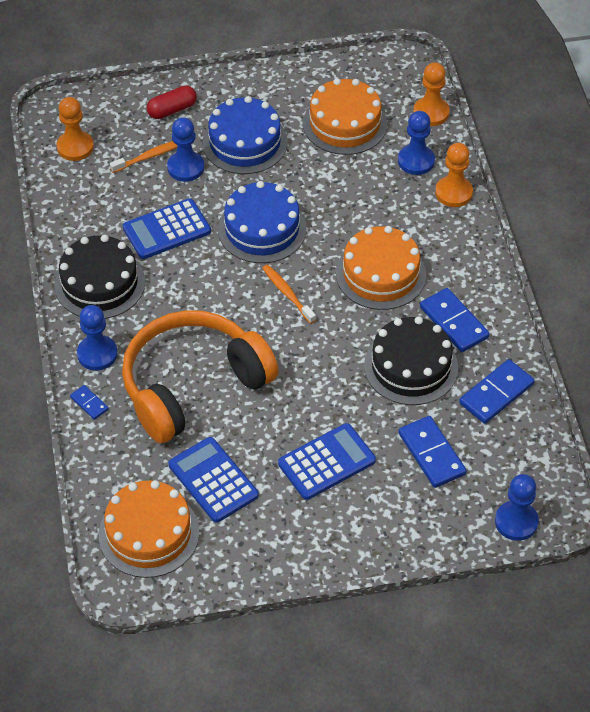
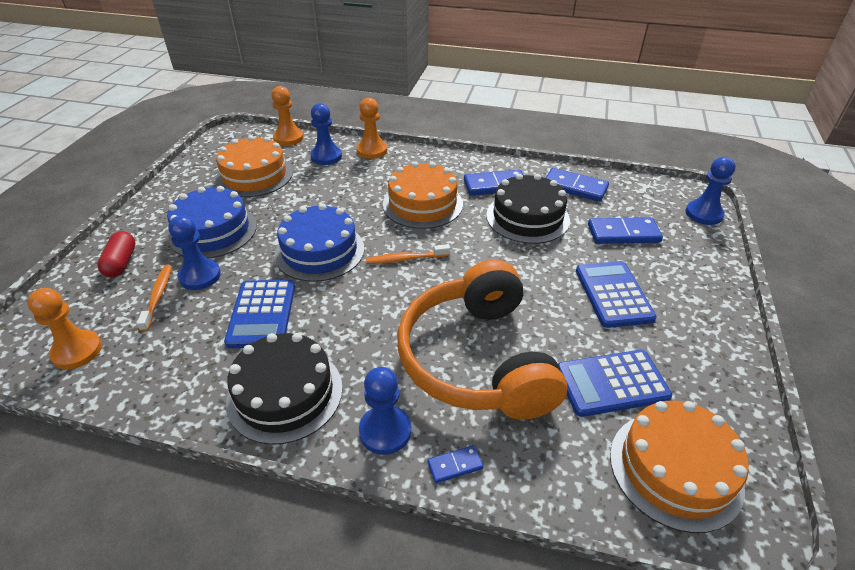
camera: 65 degrees left, 10 degrees down
blue domino [459,359,535,424] -> blue domino turned 45 degrees counterclockwise [546,168,609,202]

